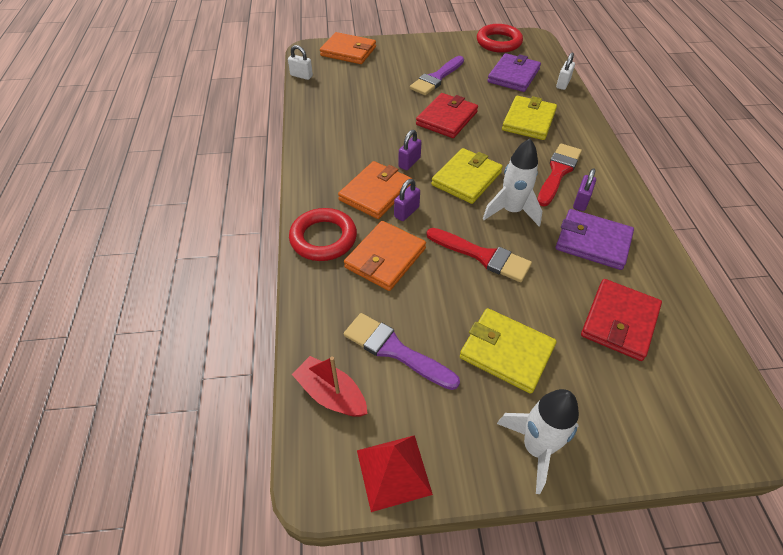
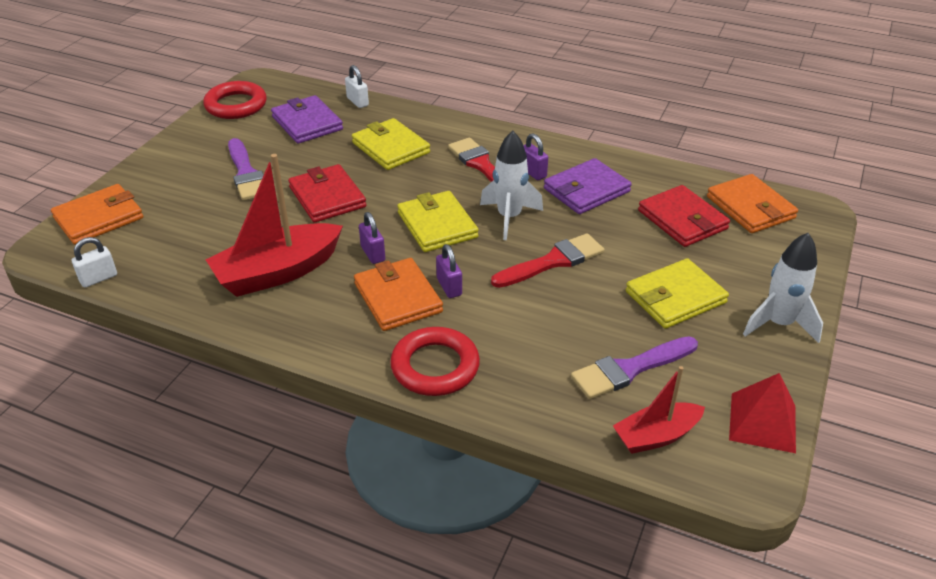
camera: 60 degrees left, 10 degrees down
orange wallet [344,221,426,291] -> orange wallet moved to [707,174,798,233]
none -> red boat [206,154,343,297]

